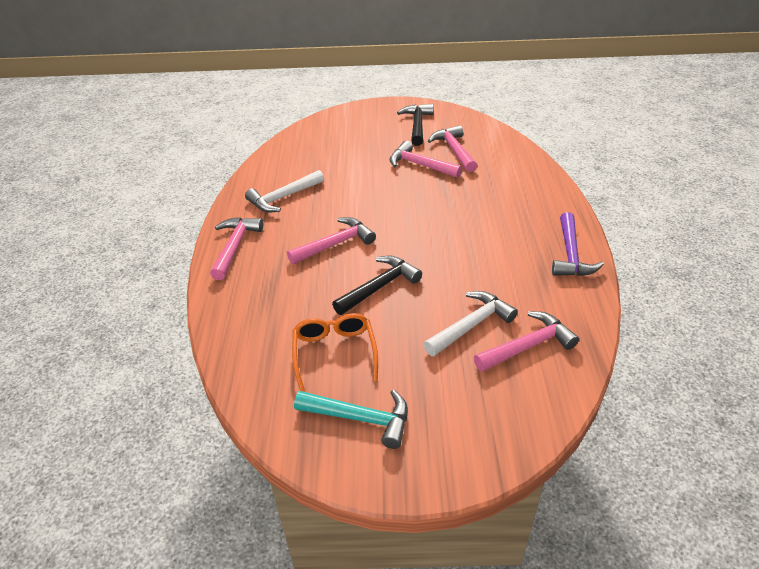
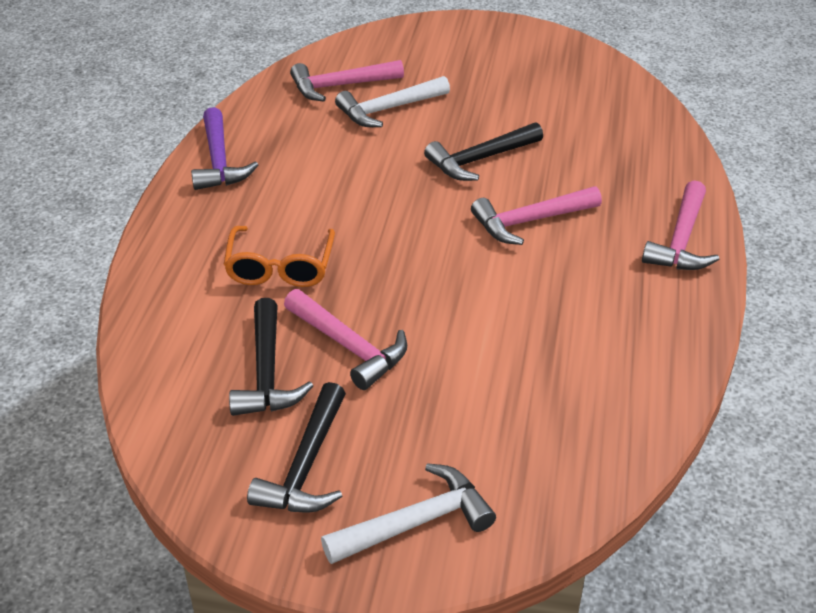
camera: 170 degrees left, 0 degrees up
white hammer [245,170,324,213] -> white hammer moved to [321,463,496,564]
orange glasses [292,313,378,392] -> orange glasses moved to [224,226,335,287]
turquoise hammer [294,389,408,449] -> none
pink hammer [428,125,477,172] -> black hammer [229,298,313,416]
purple hammer [552,212,604,276] -> purple hammer turned 150 degrees clockwise [191,107,258,190]

